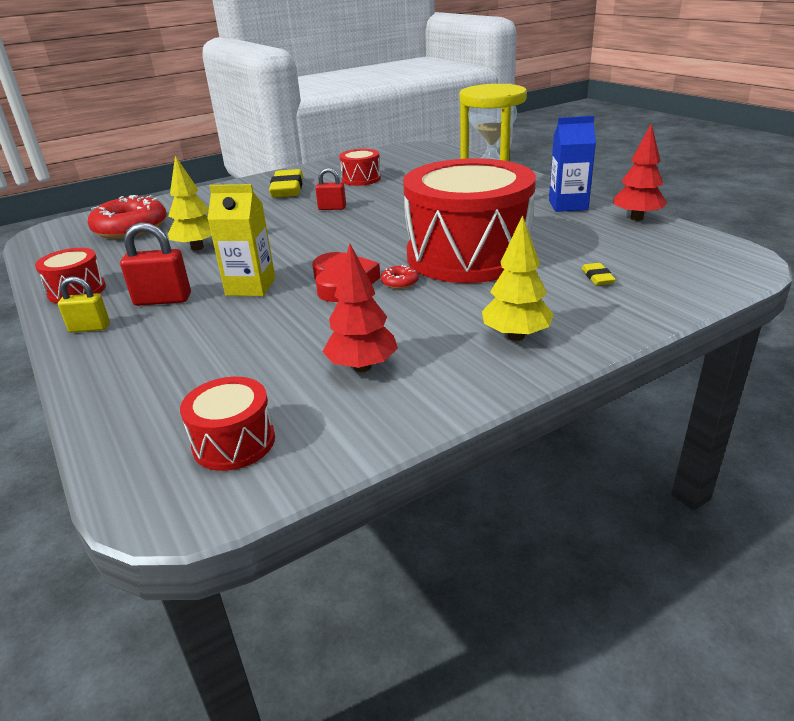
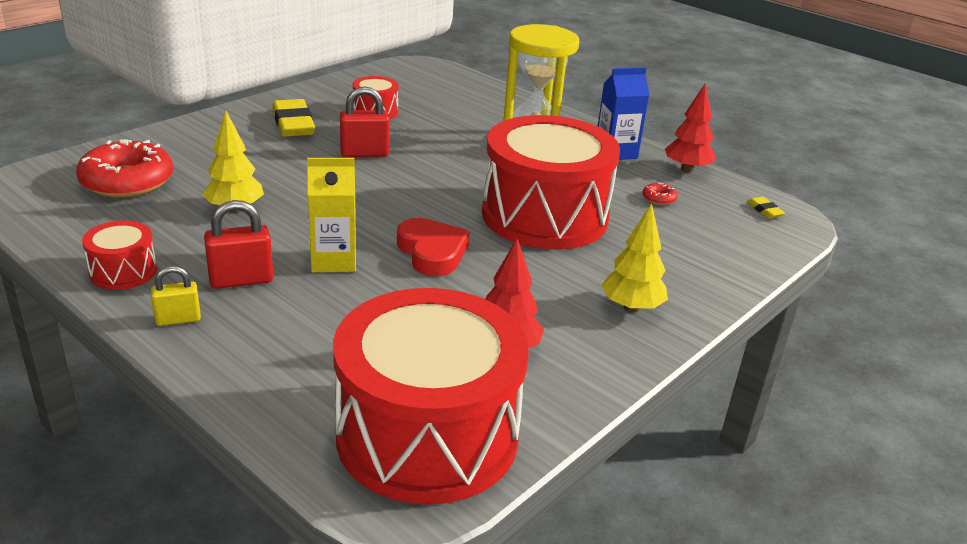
camera: 20 degrees left, 0 degrees up
red drum [180,377,275,471] -> red drum [333,288,529,505], size x2.33
red padlock [315,168,346,210] -> red padlock [340,86,390,157], size x1.53
red donut [381,265,419,289] -> red donut moved to [642,182,677,205]
yellow eraser [581,263,616,285] -> yellow eraser moved to [747,197,785,218]

